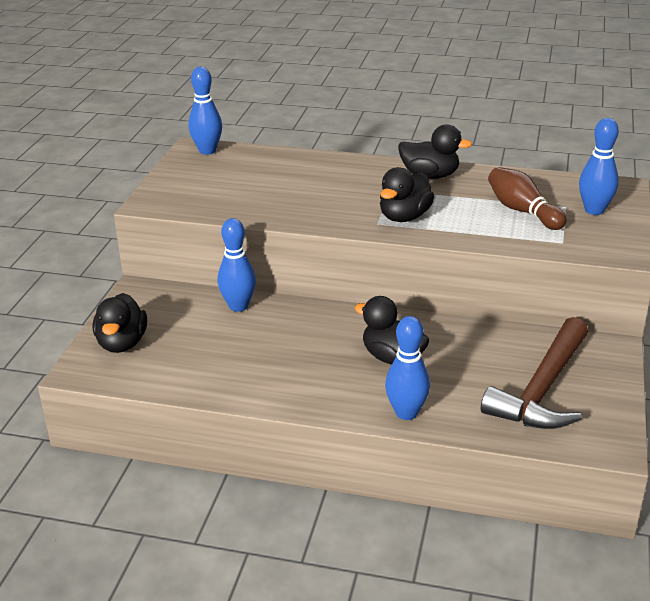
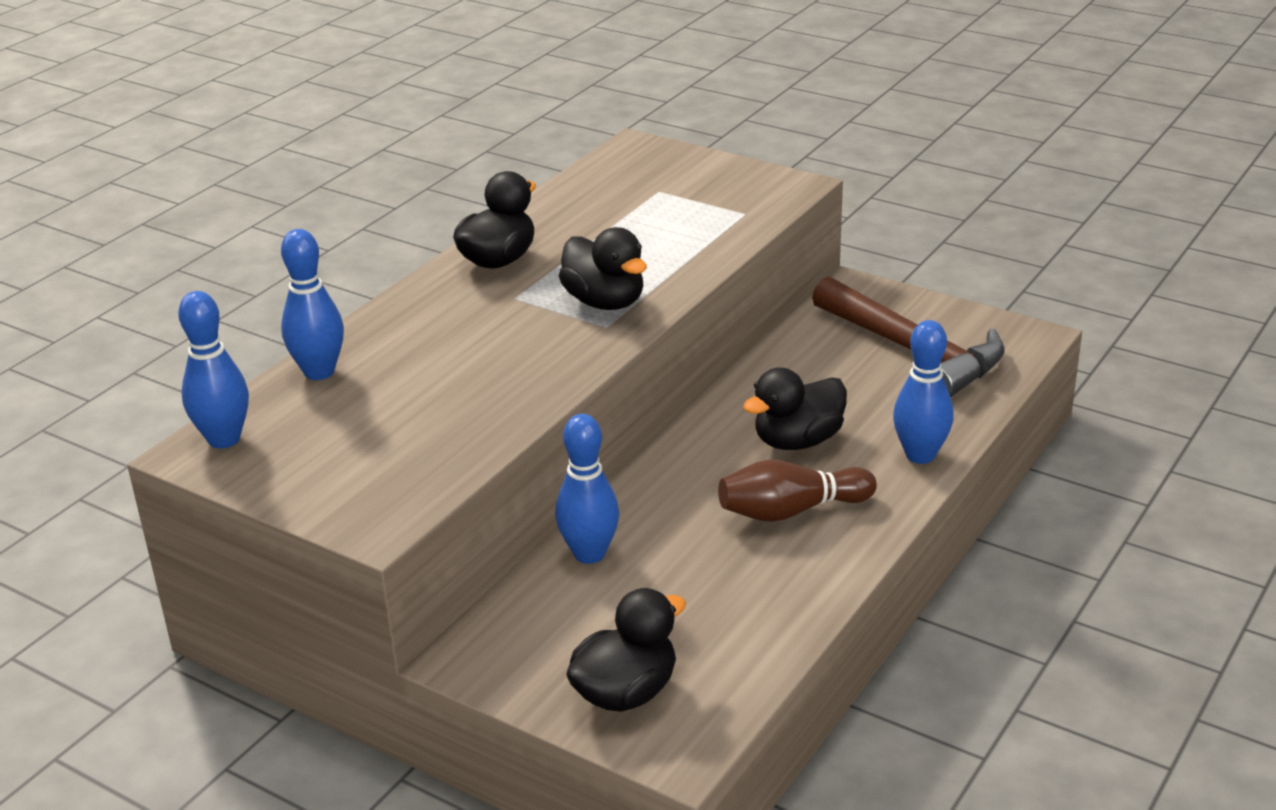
camera: 70 degrees left, 0 degrees up
black duck [93,293,147,353] -> black duck turned 60 degrees counterclockwise [566,588,686,712]
brown bowling pin [488,167,567,230] -> brown bowling pin moved to [718,459,877,522]
blue bowling pin [579,118,619,215] -> blue bowling pin moved to [281,229,344,380]

